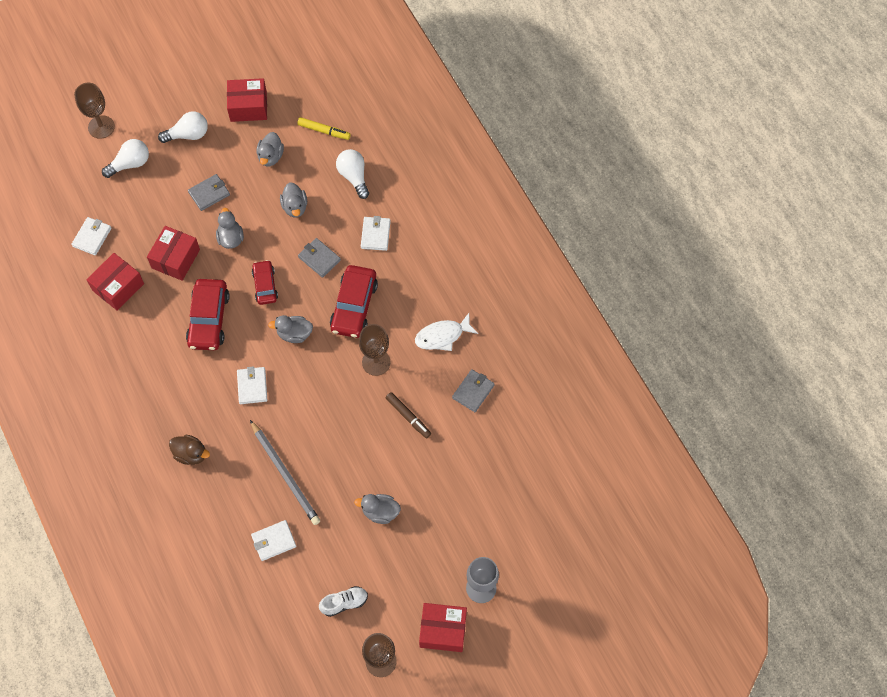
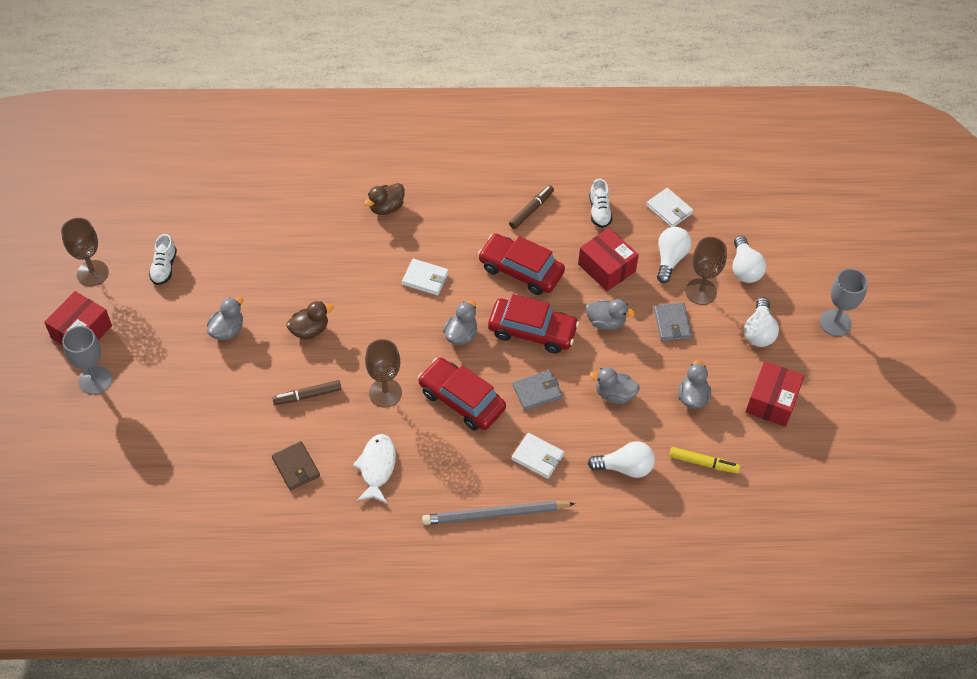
camera: 115 degrees right, 10 degrees down
brown goblet [74,83,115,139] -> brown goblet moved to [685,237,727,305]
red box [86,253,144,311] -> white shoe [589,179,613,228]
grey pencil [250,420,320,525] -> grey pencil moved to [422,501,575,525]
white wallet [251,520,296,561] -> none
red car [252,260,278,305] -> red car [488,294,579,354], size x1.62
grey duck [257,132,284,166] -> grey duck turned 60 degrees clockwise [678,360,711,409]
yellow marker [297,117,351,140] -> yellow marker turned 120 degrees counterclockwise [669,447,740,473]
grey wallet [452,369,495,412] -> brown wallet [272,441,320,490]
none -> brown duck [286,301,334,340]
none -> brown marker [509,185,554,229]
none -> white light bulb [657,227,691,283]
none -> grey goblet [820,268,868,336]

